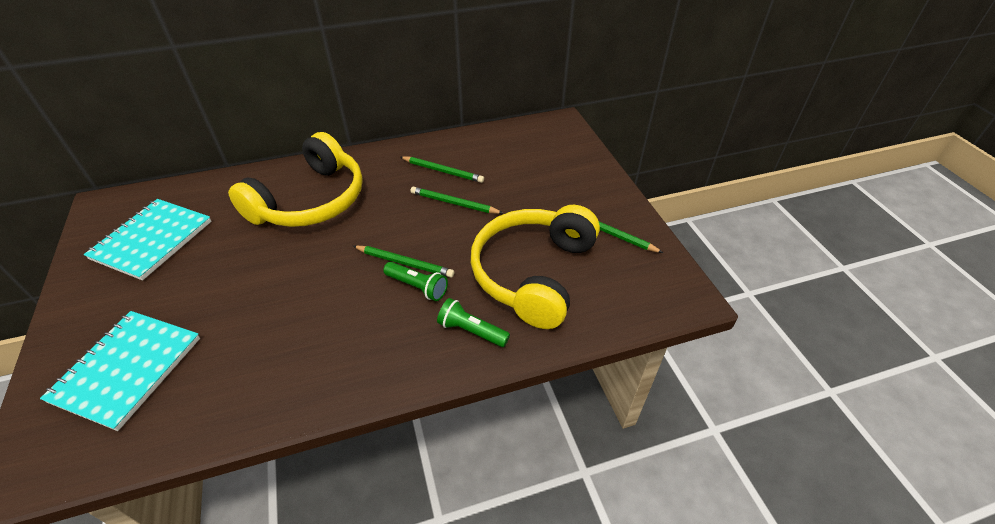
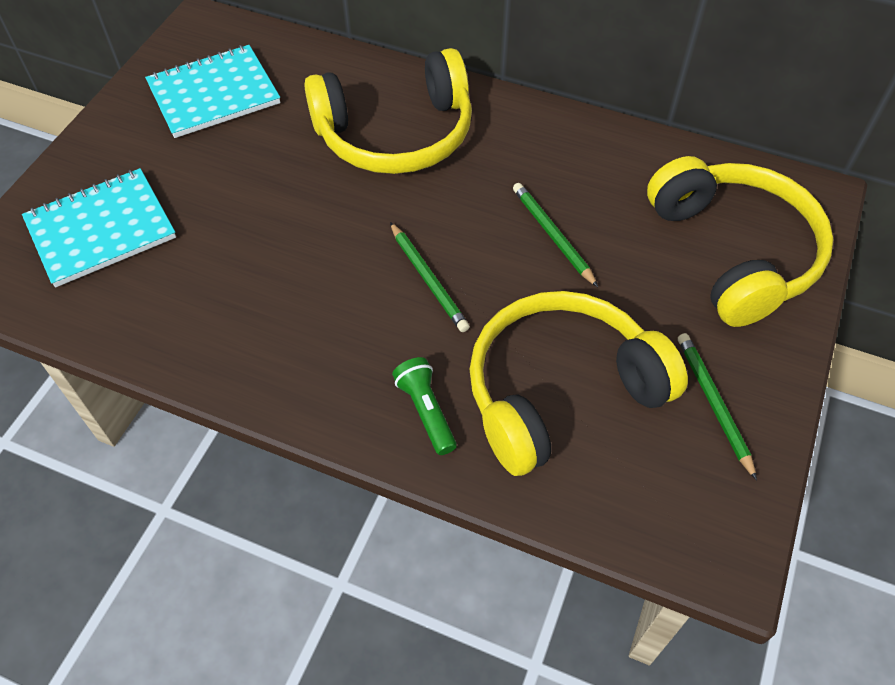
camera: 40 degrees right, 10 degrees up
green flashlight [383,262,448,301] -> none
green pencil [400,156,484,183] -> none
none -> yellow headphones [647,156,834,327]

